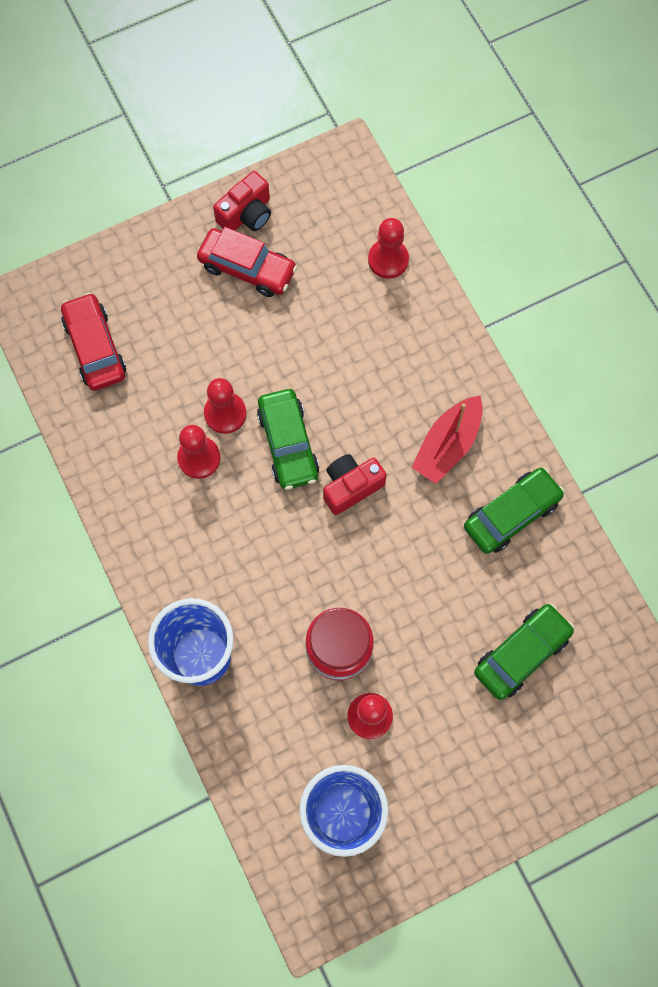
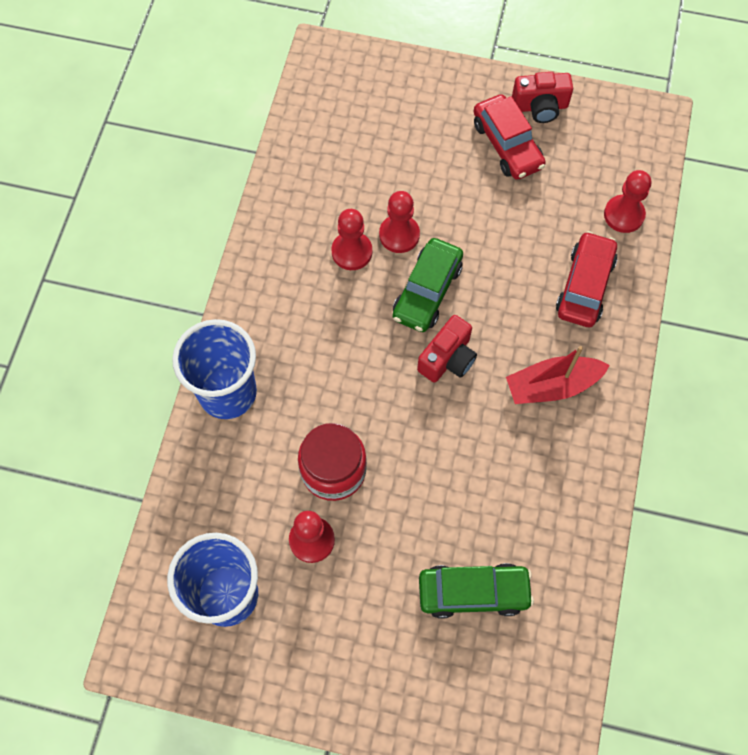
camera: 40 degrees right, 5 degrees down
red car [61,292,126,391] -> red car moved to [556,231,618,327]
red camera [323,454,387,515] -> red camera turned 120 degrees clockwise [417,315,477,383]
green car [464,467,565,554] -> none

